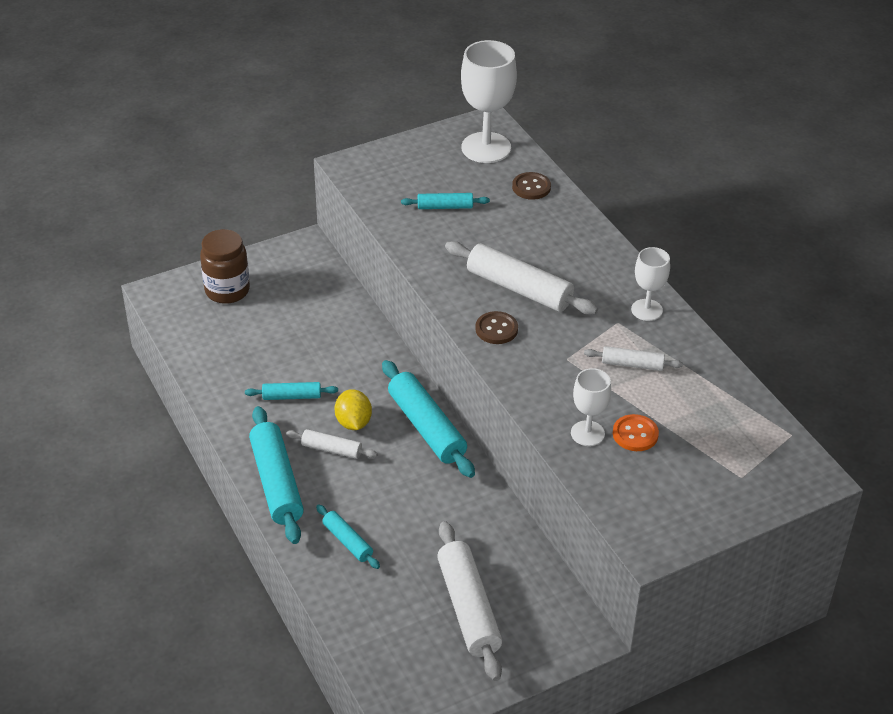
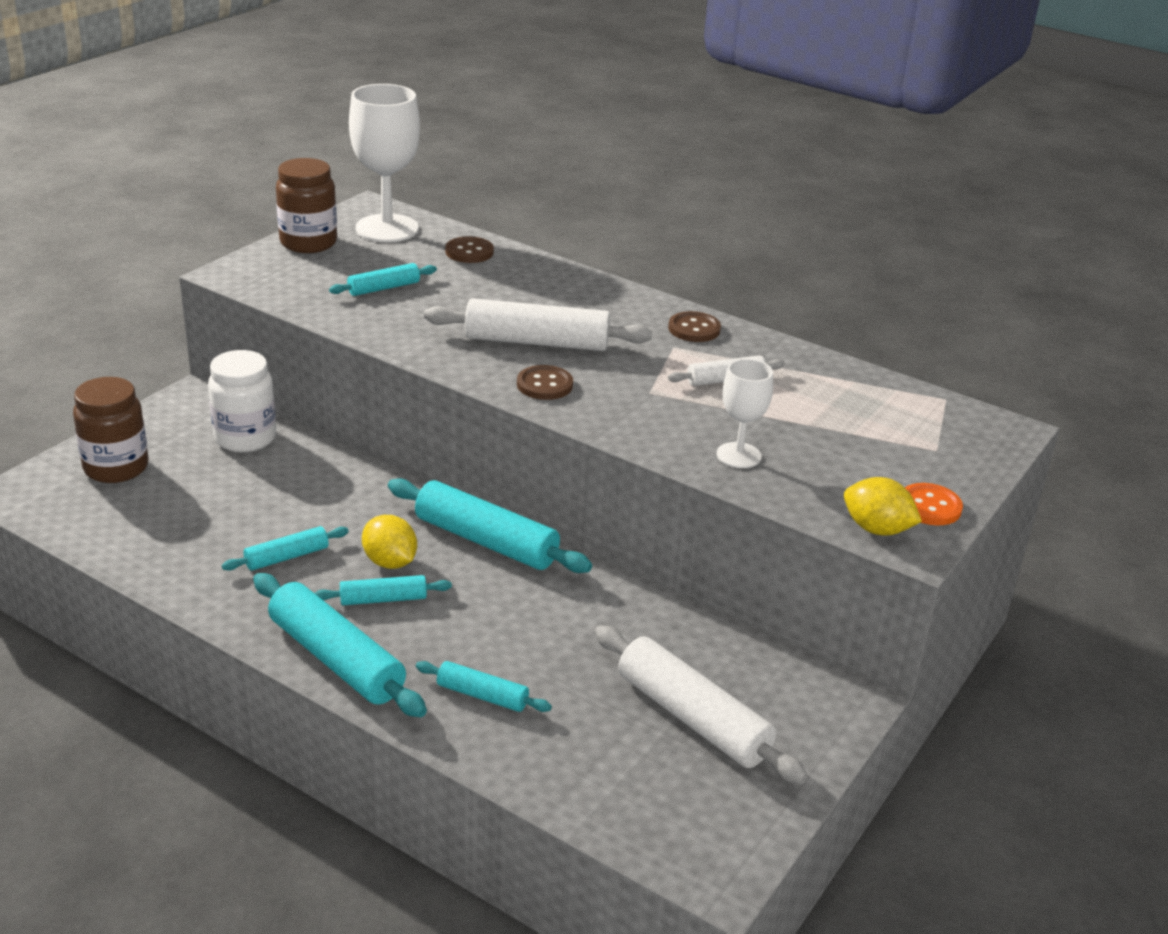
camera: 30 degrees left, 10 degrees down
white rolling pin [286,429,378,459] -> turquoise rolling pin [315,575,452,605]
orange button [613,414,659,451] -> orange button moved to [905,483,963,525]
white goblet [631,247,670,321] -> brown button [668,311,721,342]
none -> white jar [208,350,276,452]
none -> brown jar [276,158,337,253]
none -> yellow lemon [844,477,922,536]

